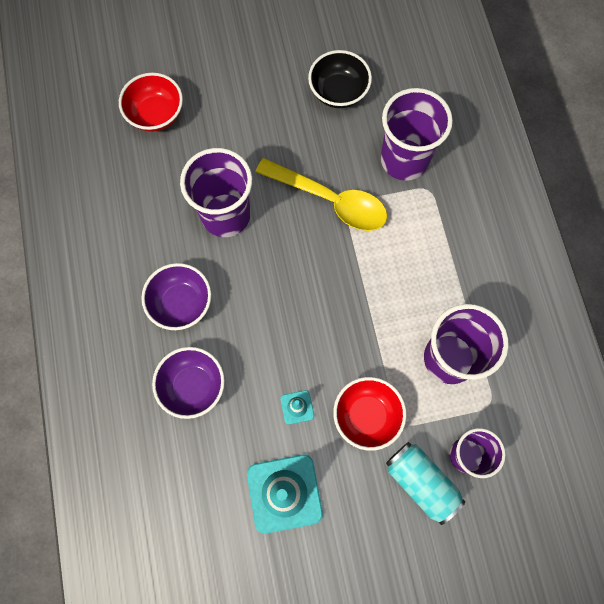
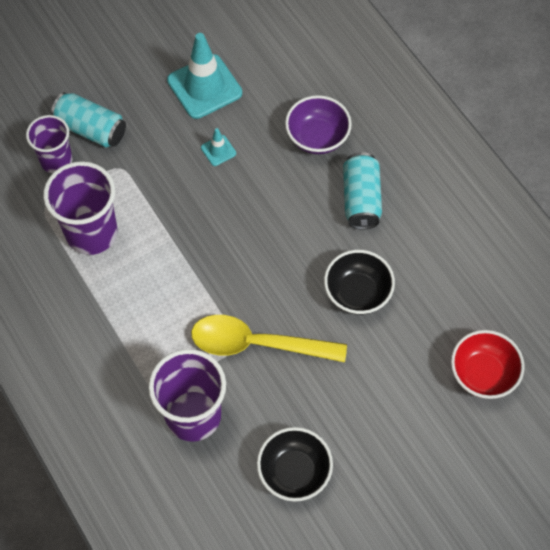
camera: 160 degrees right, 10 degrees down
purple bowl [141,263,211,330] -> turquoise can [343,152,382,230]
purple cup [180,148,252,237] -> black bowl [324,250,395,315]
red bowl [333,377,406,451] -> none

